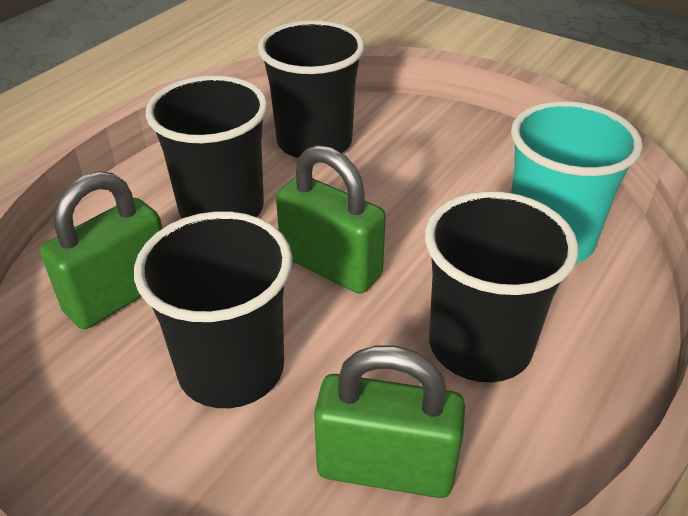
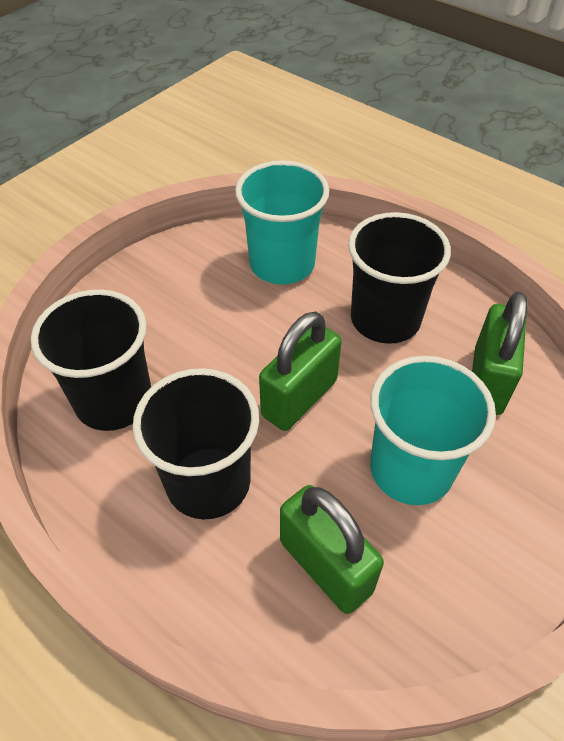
camera: 85 degrees left, 10 degrees up
black cup [134,211,293,408] -> turquoise cup [370,356,496,505]

